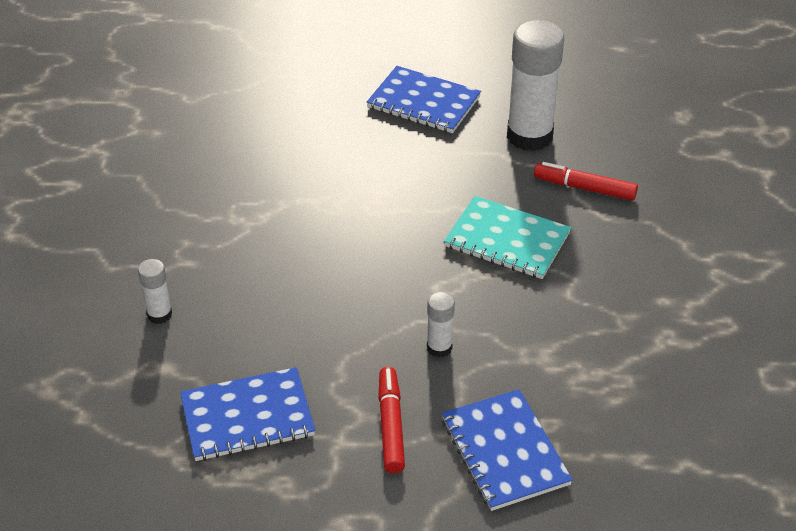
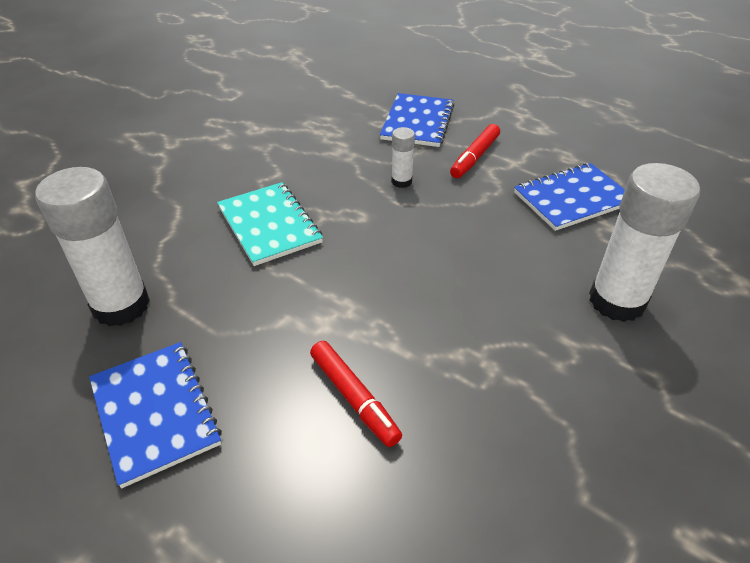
camera: 145 degrees left, 0 degrees up
white glue stick [138,259,172,324] -> white glue stick [589,163,700,322], size x2.13
blue notebook [180,367,316,461] -> blue notebook turned 45 degrees counterclockwise [514,163,625,231]
red marker [534,162,638,201] -> red marker moved to [310,341,402,447]

